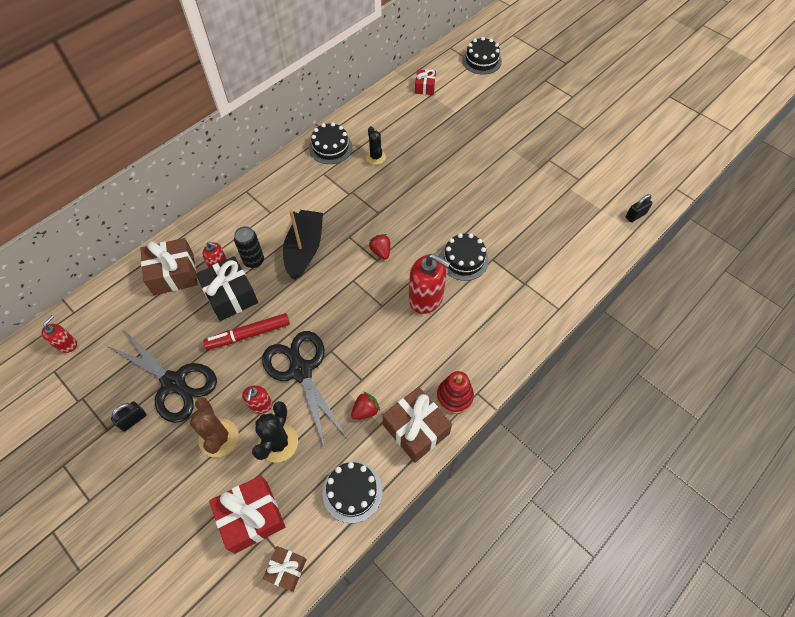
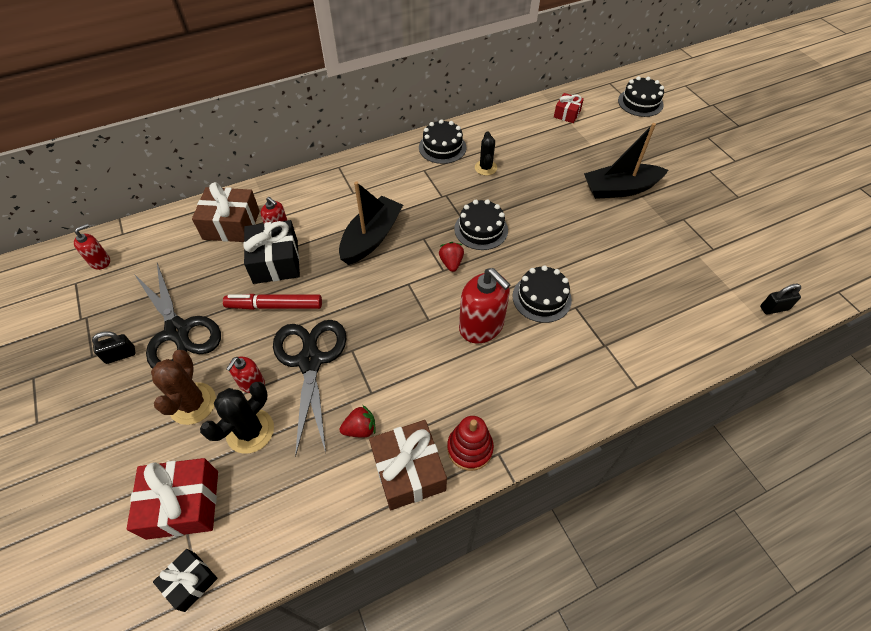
camera: 20 degrees right, 5 degrees down
black can [234,226,264,268] -> none
brown gift [263,546,307,592] -> black gift [153,549,218,612]
black cake [323,462,383,523] -> black cake moved to [454,199,508,250]
none -> black boat [584,123,668,199]

